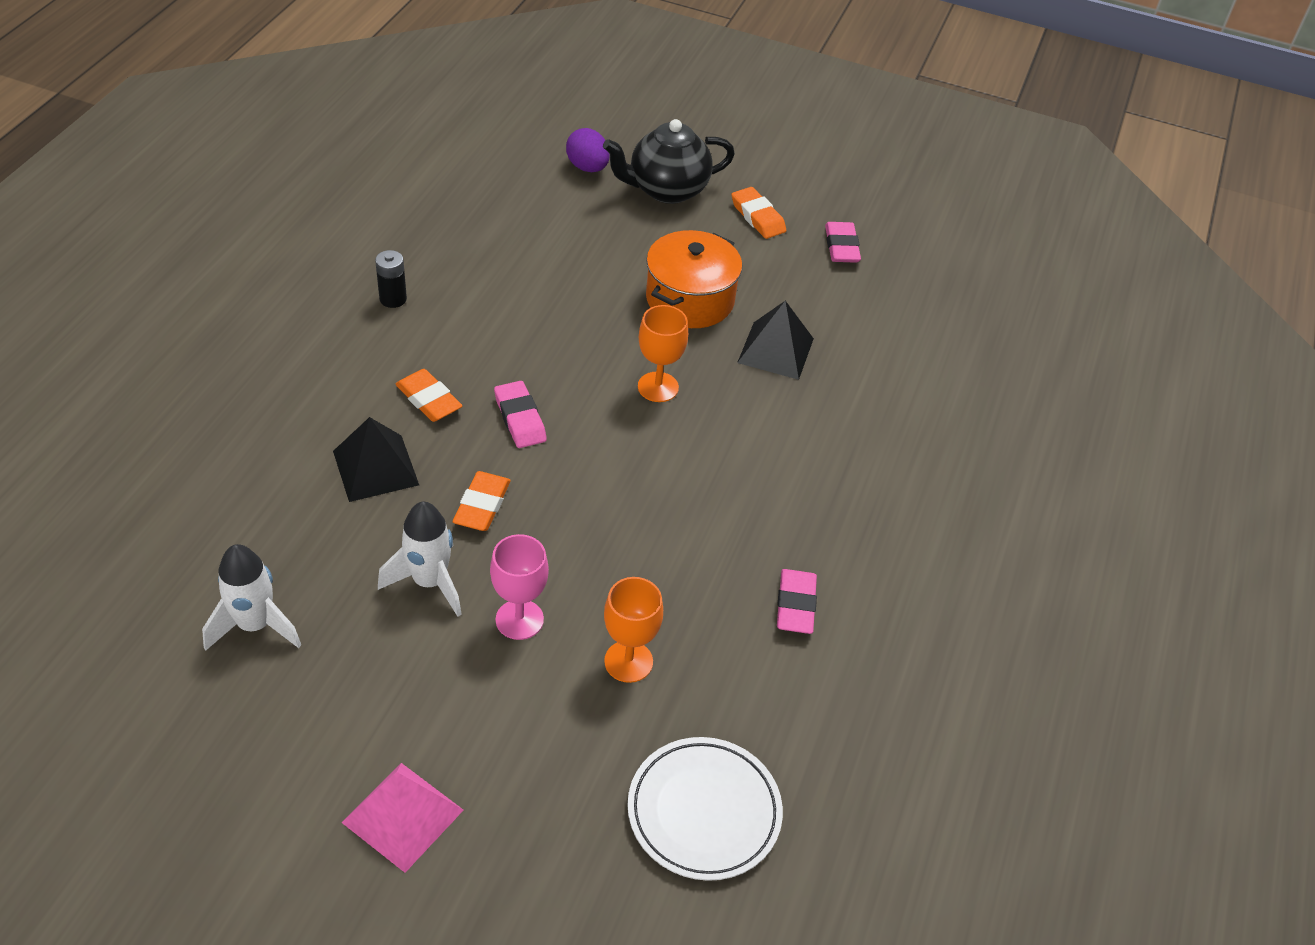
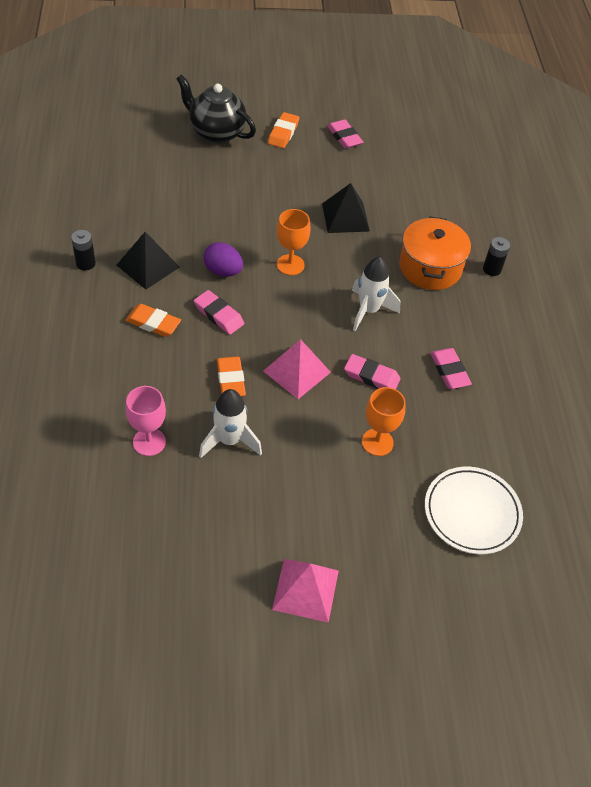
camera: 25 degrees left, 5 degrees up
white rocket [202,544,301,651] -> white rocket moved to [352,257,400,331]
black pyramid [333,417,419,502] -> black pyramid moved to [117,232,180,290]
pink goblet [490,534,549,640] -> pink goblet moved to [125,386,166,456]
purple egg [566,128,610,172] -> purple egg moved to [203,242,243,276]
black teapot [603,119,735,204] -> black teapot turned 75 degrees clockwise [176,74,256,143]
orange pot [646,230,742,328] -> orange pot moved to [399,216,471,290]
orange eraser [731,187,786,239] -> orange eraser turned 75 degrees clockwise [268,112,299,148]
none -> pink pyramid [263,339,331,399]
none -> pink eraser [344,354,401,389]
none -> black battery [483,237,510,276]

